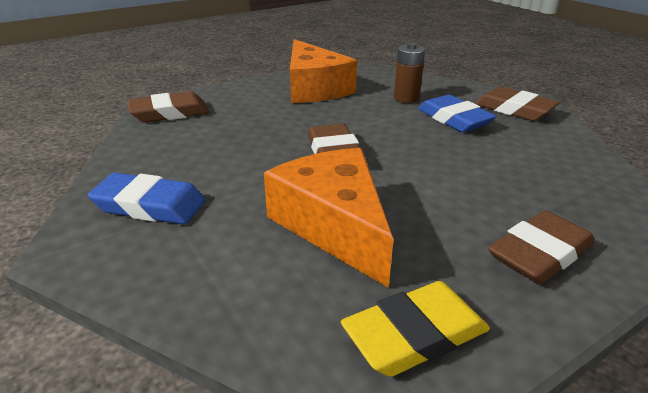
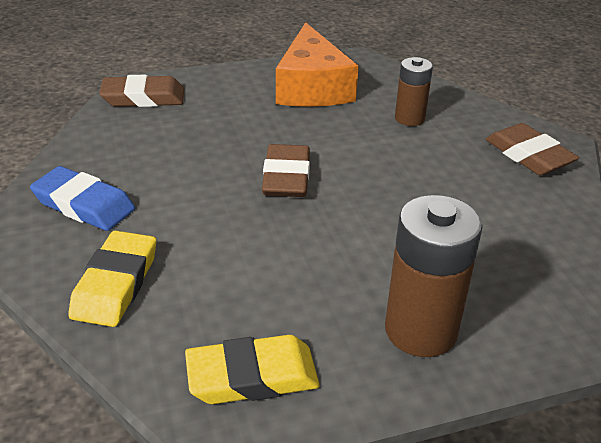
camera: 15 degrees right, 5 degrees up
orange cheese [264,148,394,288] -> none
blue eraser [418,95,497,132] -> none
brown eraser [488,210,594,284] -> brown battery [385,195,483,357]
none -> yellow eraser [68,230,156,327]

